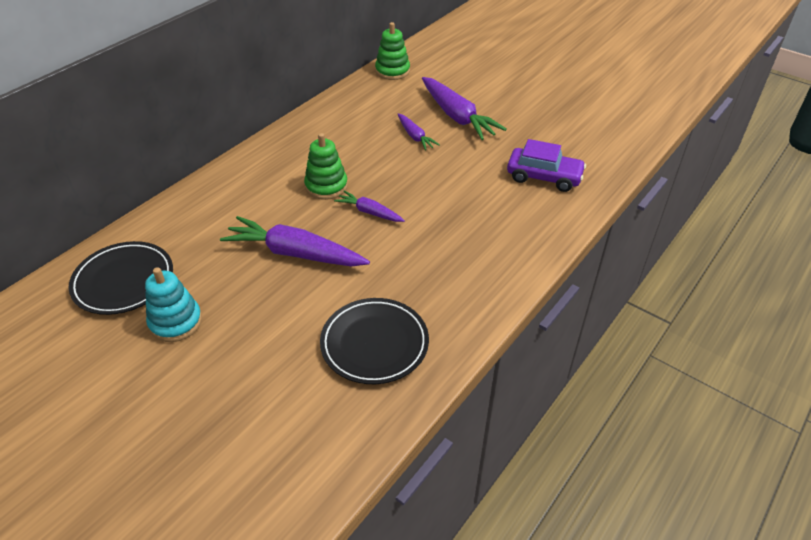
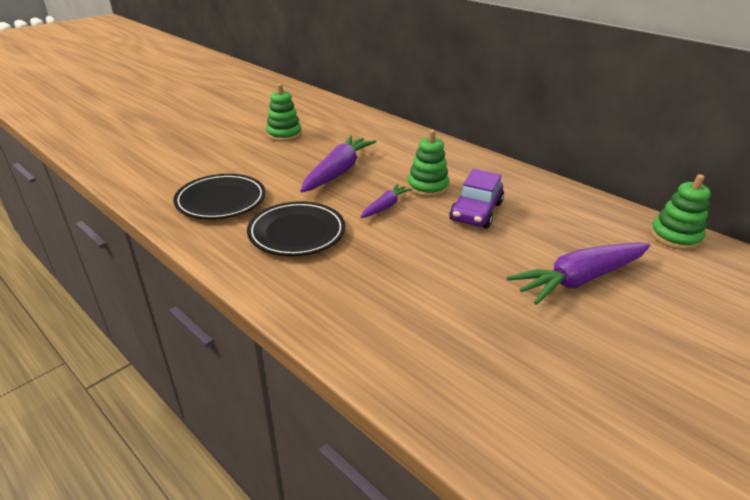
camera: 95 degrees right, 10 degrees down
black plate [69,241,173,315] -> black plate moved to [247,201,345,256]
turquoise stacking toy [145,267,202,342] -> green stacking toy [266,84,302,142]
purple carrot [398,114,440,150] -> none
purple car [507,139,586,192] -> purple car moved to [449,169,504,228]

